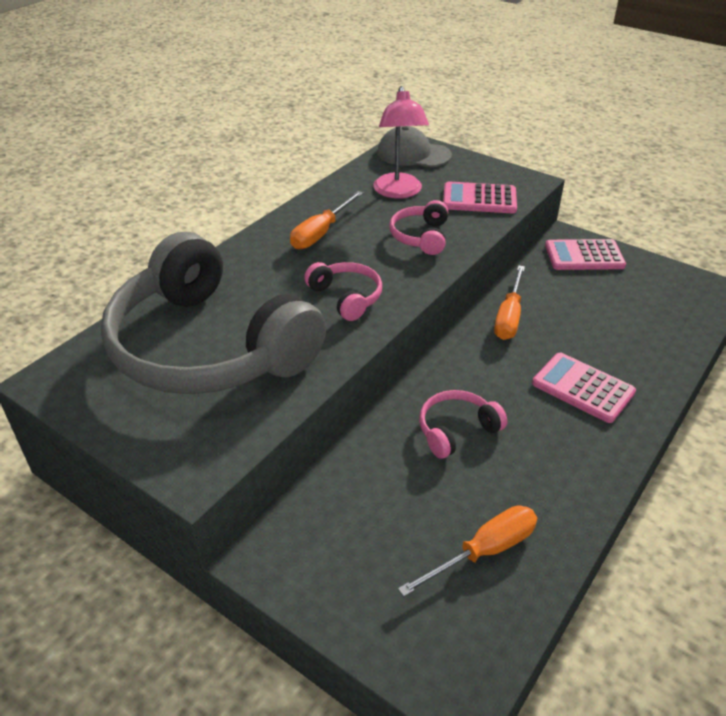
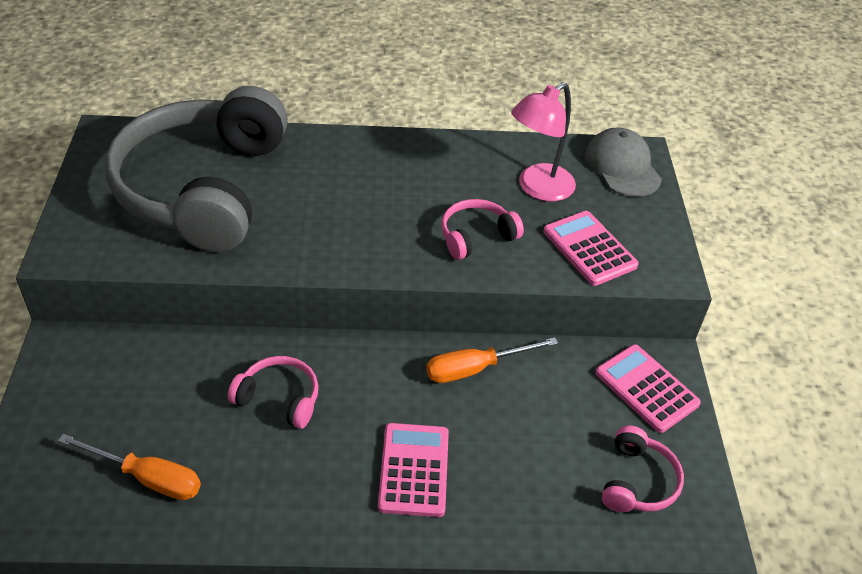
camera: 50 degrees right, 5 degrees up
orange screwdriver [290,191,363,249] -> none
pink headphones [304,262,382,321] -> pink headphones moved to [602,425,684,512]

